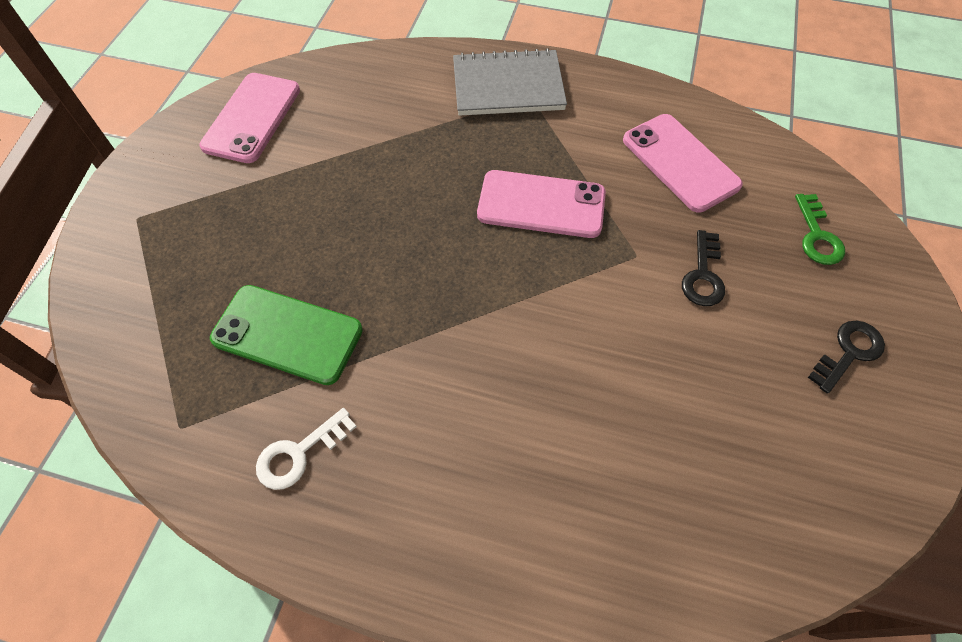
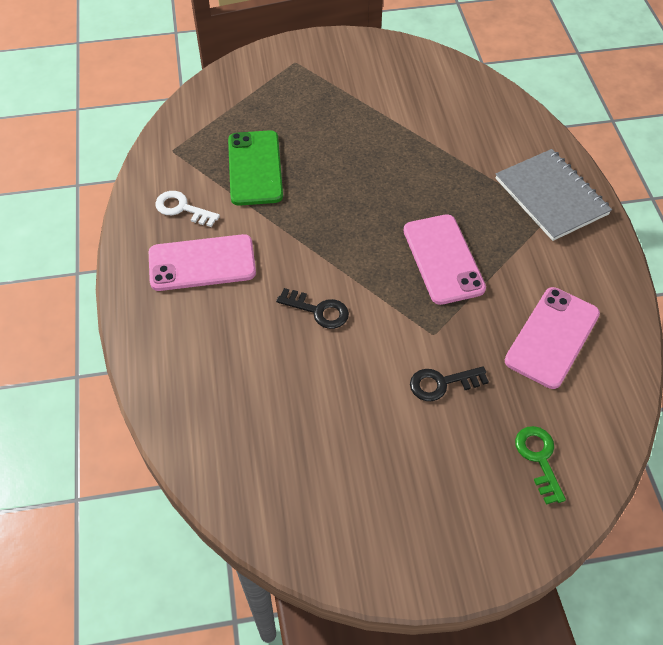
camera: 65 degrees right, 5 degrees down
pink phone [199,73,300,163] -> pink phone moved to [149,234,256,291]
green key [795,194,845,265] -> green key turned 105 degrees clockwise [515,426,566,505]
black key [808,321,885,394] -> black key moved to [276,288,349,329]

